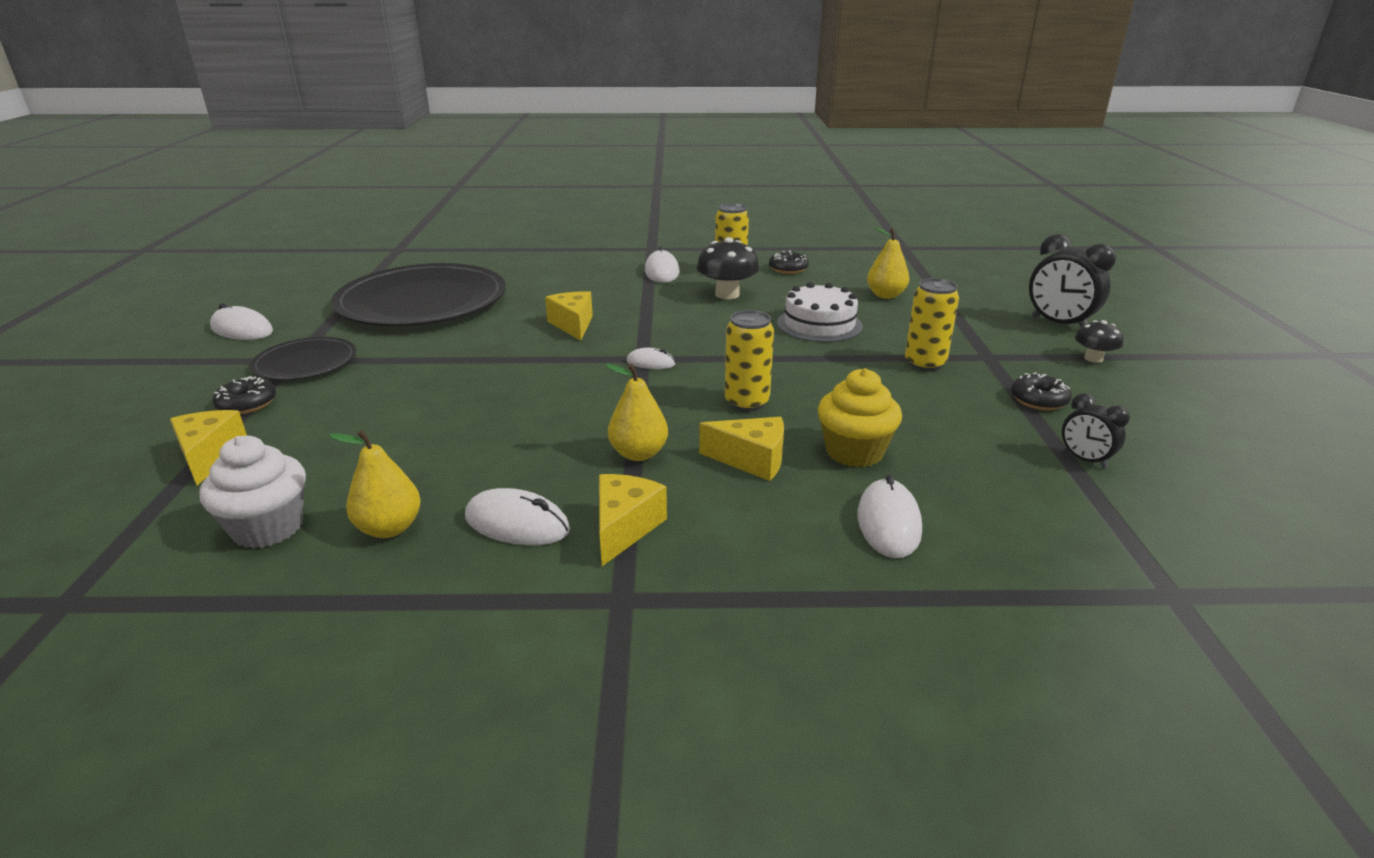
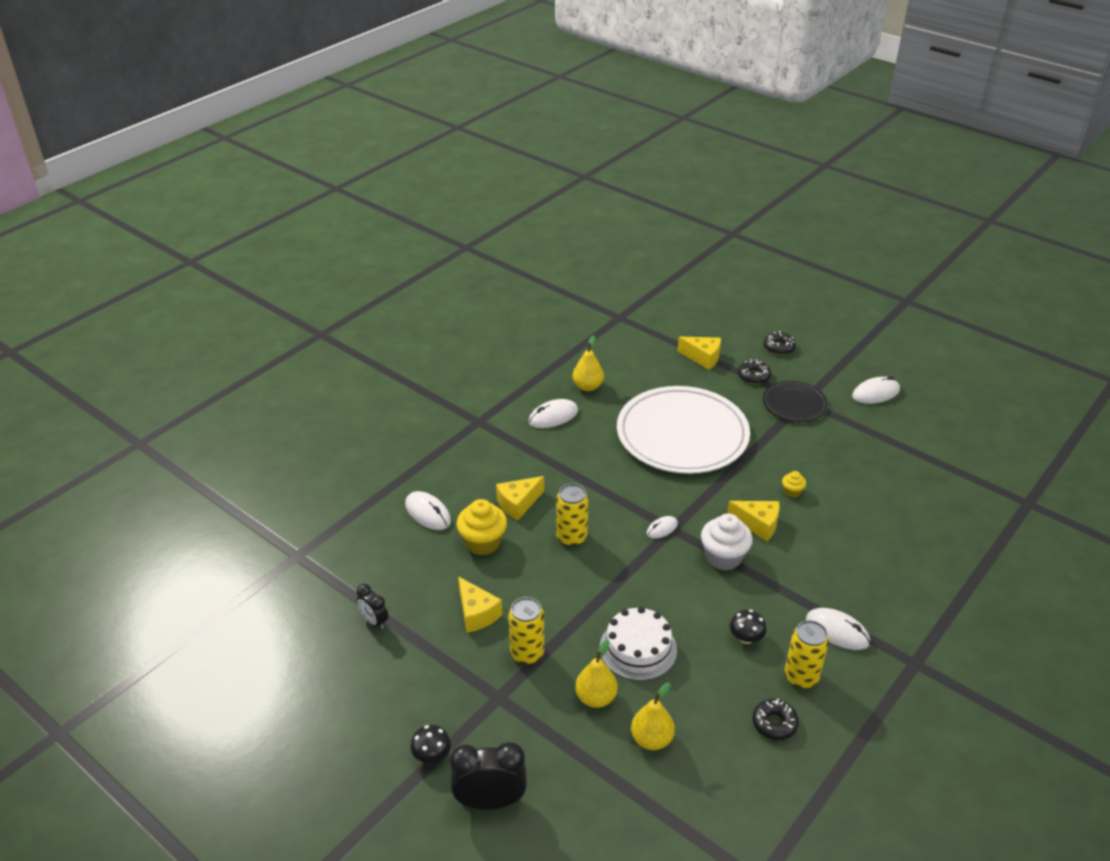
camera: 130 degrees right, 10 degrees up
white cupcake [199,436,306,548] -> white cupcake moved to [701,514,753,570]
black plate [331,263,506,326] -> none
yellow cheese [599,474,667,566] -> yellow cheese moved to [458,576,502,633]
yellow pear [605,364,668,461] -> yellow pear moved to [575,640,618,708]
black mushroom [697,237,760,299] -> black mushroom [730,610,767,644], size x0.59
black donut [1011,372,1072,410] -> black donut moved to [763,331,796,355]
black clock [1062,393,1130,469] -> black clock turned 135 degrees counterclockwise [357,584,388,629]
none -> white plate [617,386,750,474]
none -> yellow cupcake [782,471,806,498]

